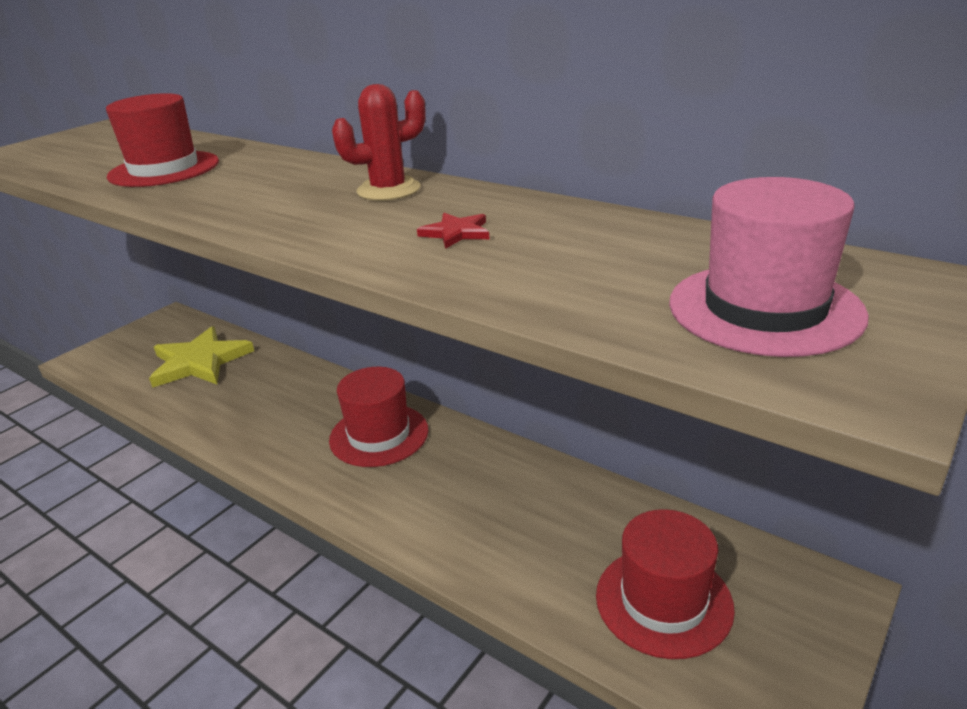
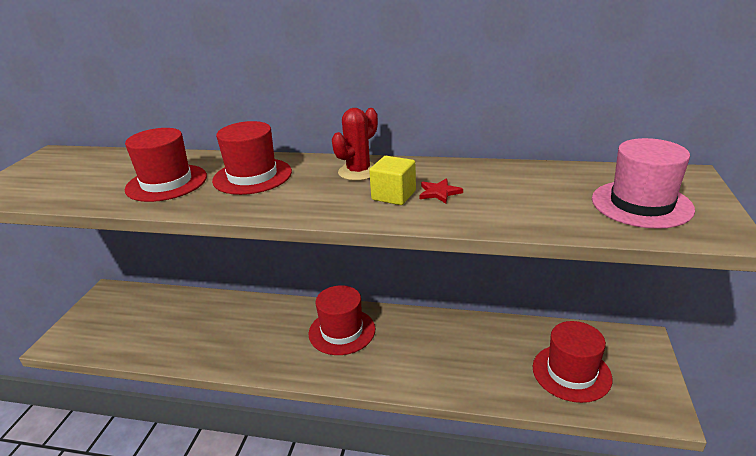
camera: 25 degrees left, 0 degrees up
yellow star [149,326,254,388] -> none
none -> red hat [212,121,292,195]
none -> yellow cube [369,156,416,205]

